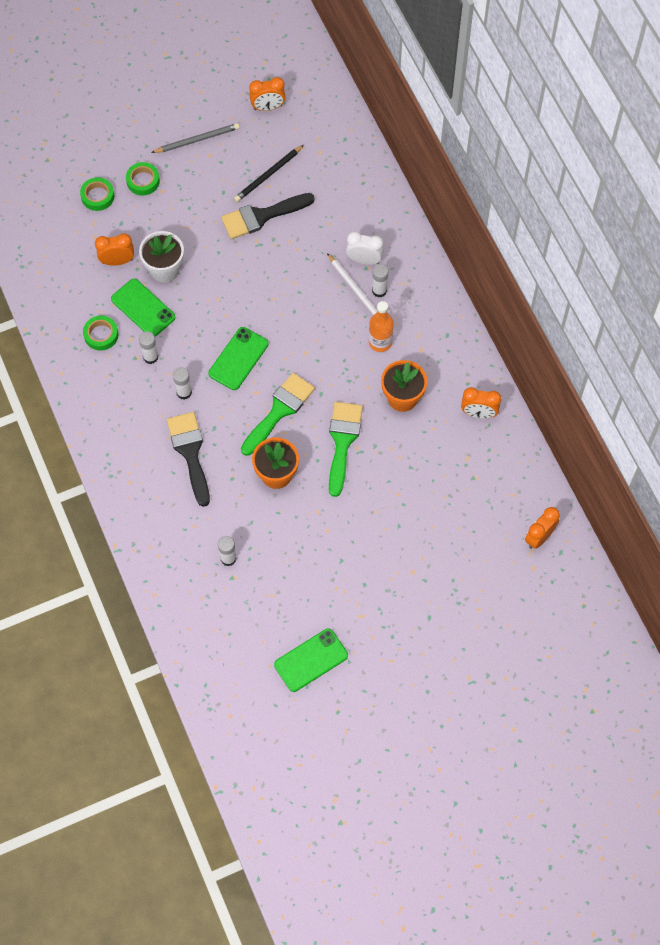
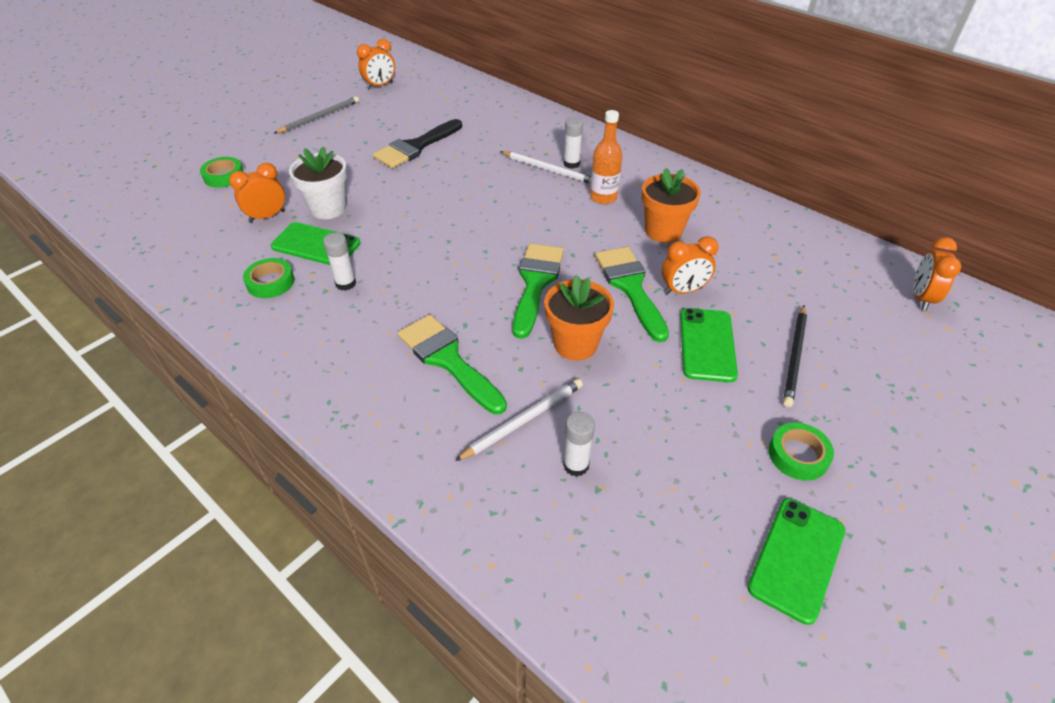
camera: 25 degrees left, 20 degrees down
green tape [126,162,160,195] -> green tape moved to [769,422,834,481]
black brush [167,412,210,507] -> green brush [397,314,507,414]
white glue stick [173,367,192,399] -> none
green phone [208,327,269,390] -> green phone moved to [680,308,738,382]
black pencil [234,145,304,202] -> black pencil moved to [783,305,807,407]
white clock [346,232,384,265] -> none
orange clock [461,387,501,418] -> orange clock moved to [662,236,719,295]
none -> white pencil [455,379,583,461]

